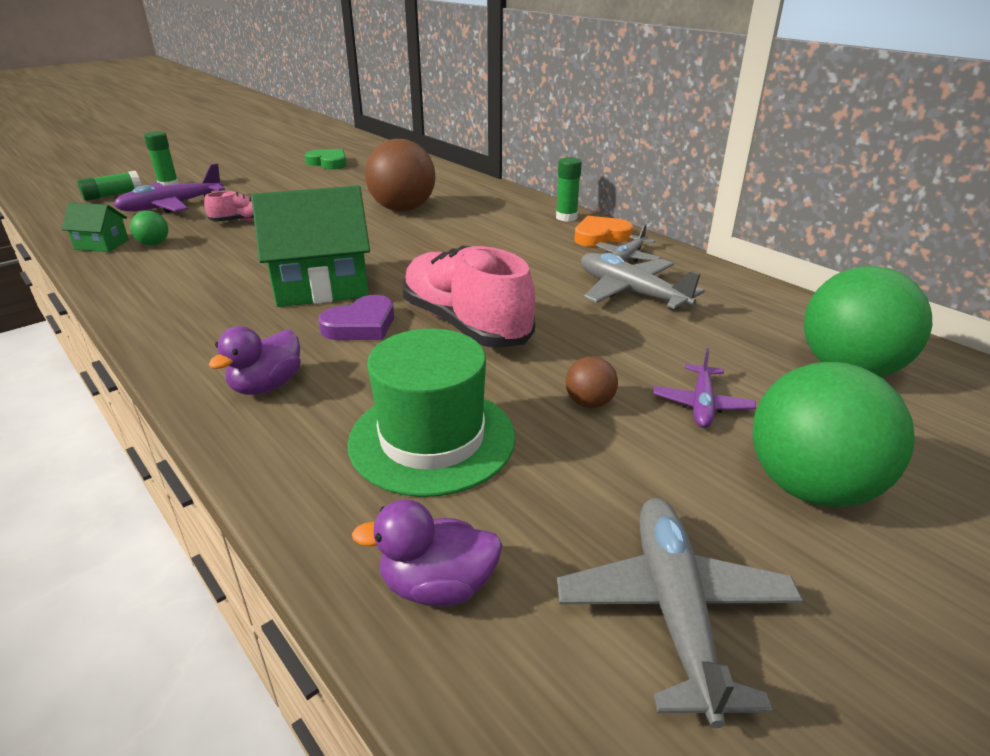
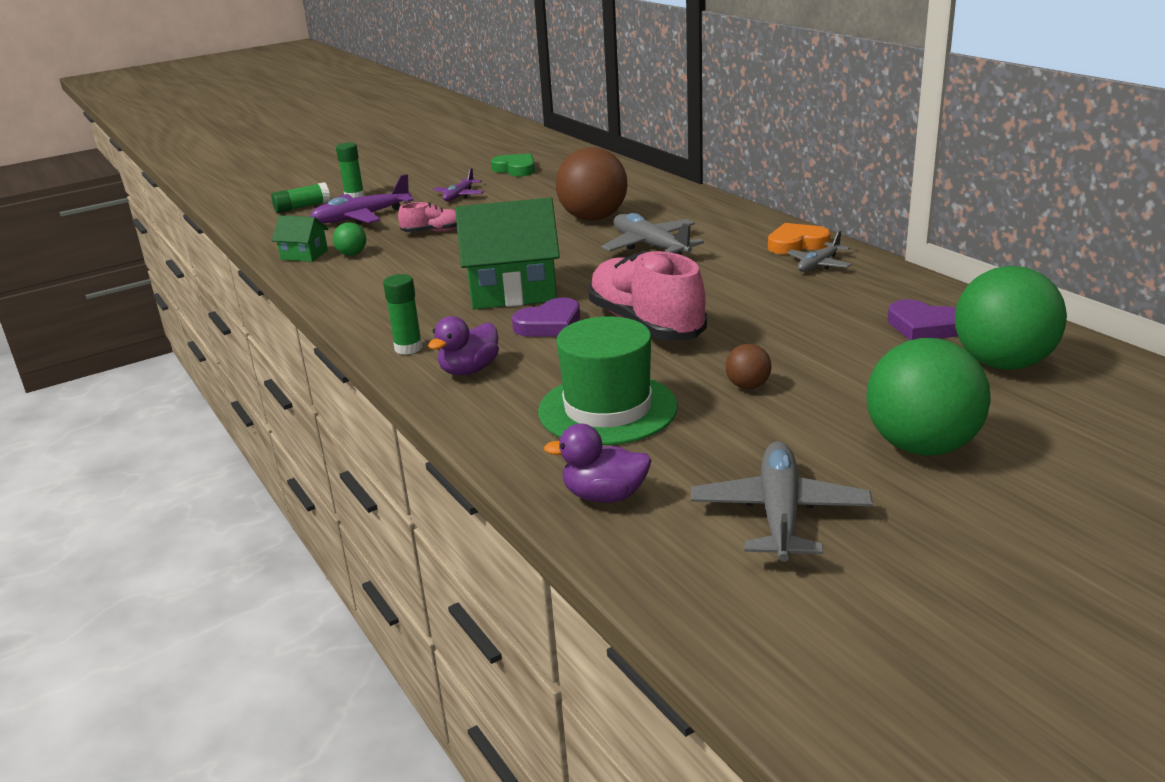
camera: 10 degrees right, 5 degrees down
green glue stick [556,157,582,222] -> green glue stick moved to [383,274,422,355]
grey plane [581,253,705,311] -> grey plane moved to [601,213,704,255]
purple plane [653,348,756,428] -> purple plane moved to [433,168,484,201]
none -> purple heart [888,299,958,340]

